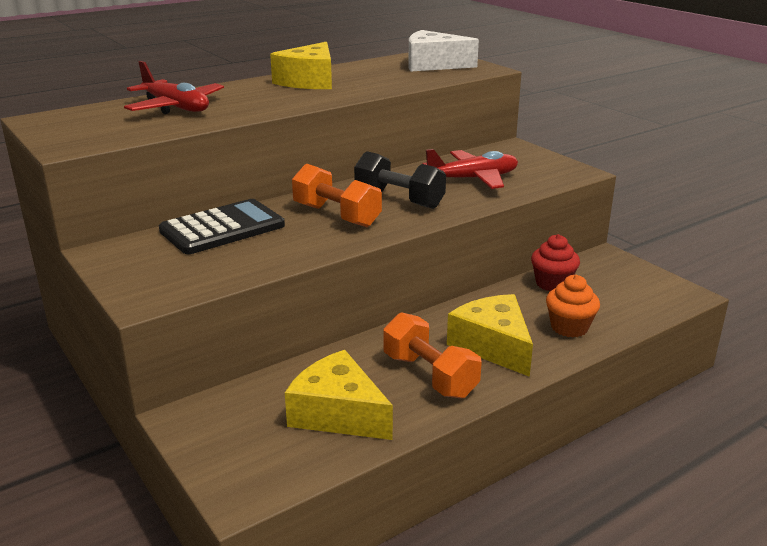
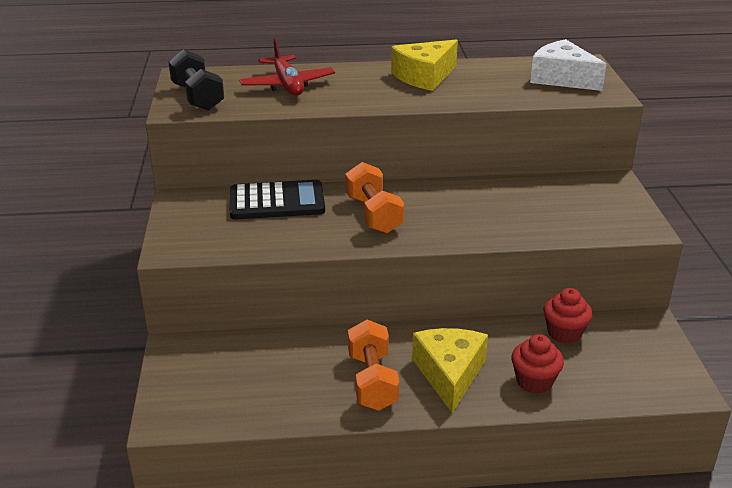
camera: 30 degrees right, 5 degrees up
yellow cheese [285,350,393,440] -> none
black dumbbell [354,151,446,209] -> black dumbbell moved to [168,49,224,111]
red plane [423,149,518,189] -> none
orange cupcake [546,275,600,337] -> red cupcake [511,334,564,394]

